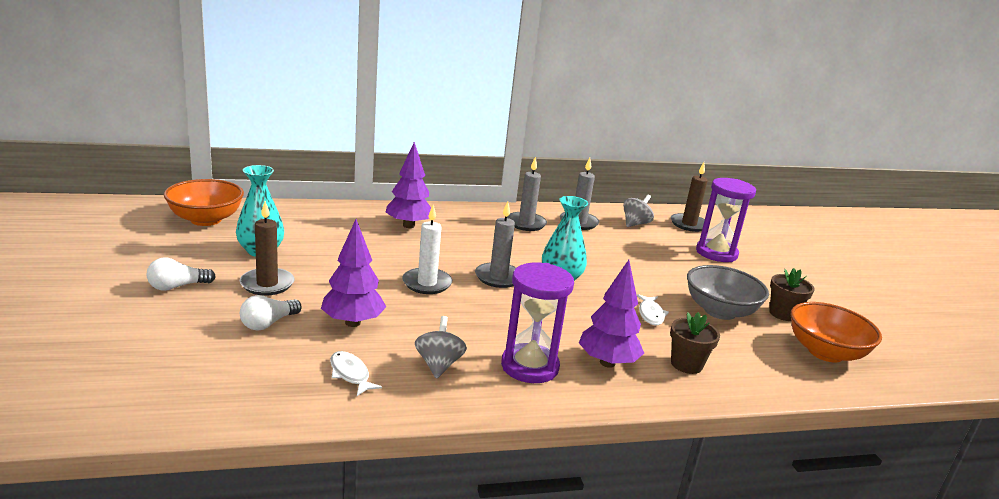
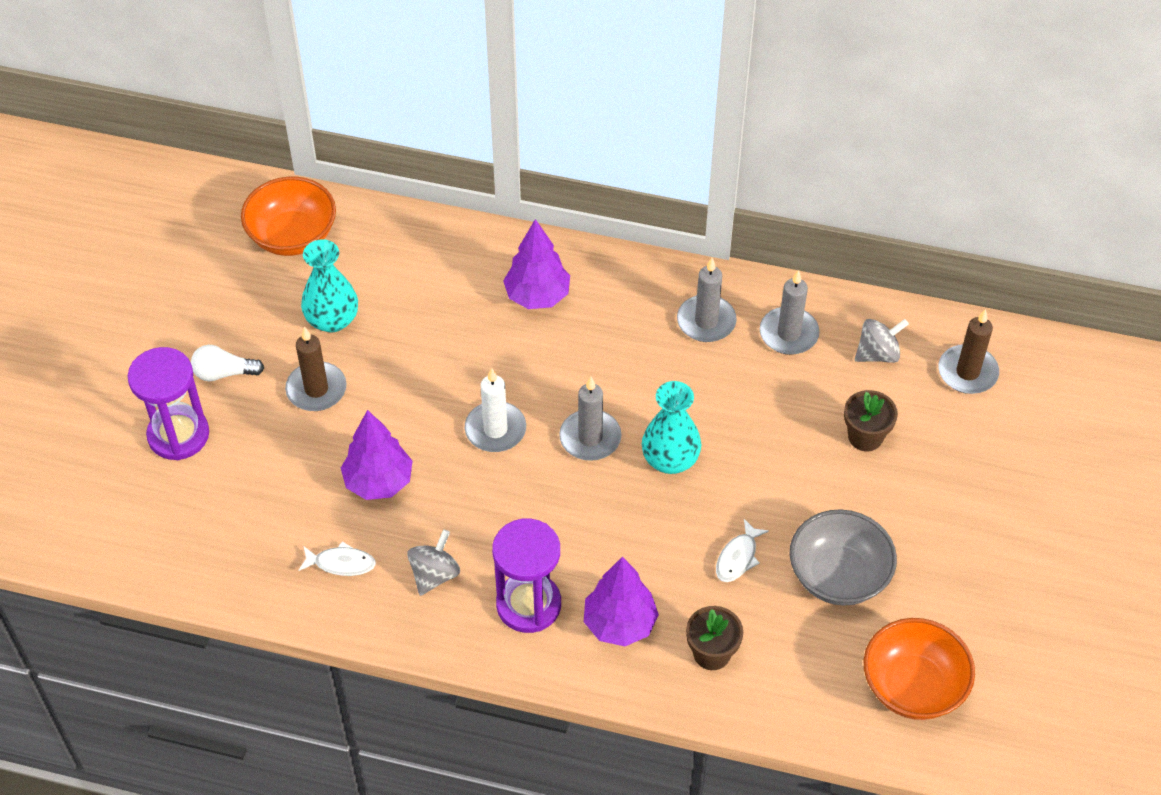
camera: 30 degrees right, 30 degrees up
white light bulb [240,295,302,331] -> none
white fish [330,351,382,396] -> white fish turned 105 degrees clockwise [298,541,376,576]
purple hourglass [696,178,756,262] -> purple hourglass moved to [128,347,209,460]
brown flower pot [769,268,815,321] -> brown flower pot moved to [844,390,898,451]

